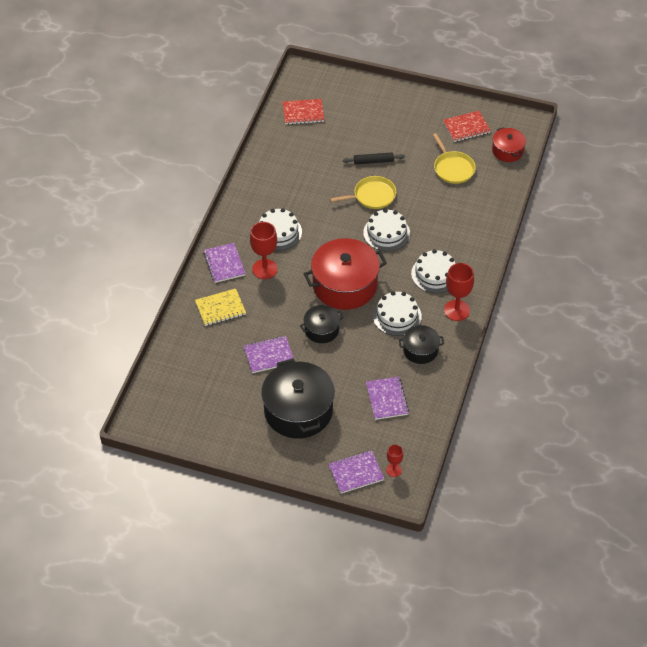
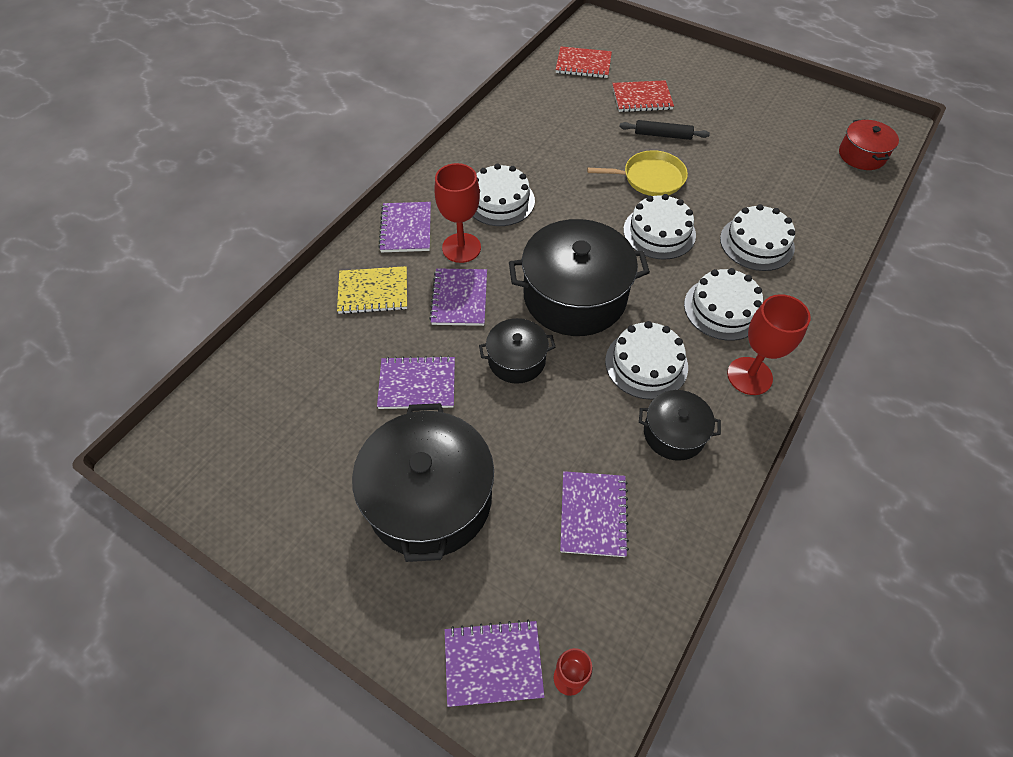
camera: 15 degrees right, 5 degrees up
red pot [304,238,387,310] -> black pot [509,219,650,336]
yellow pan [433,133,476,184] -> none
red notebook [443,111,491,142] -> red notebook moved to [612,80,674,112]
none -> purple notebook [429,268,487,326]
none -> white cake [720,204,795,271]

